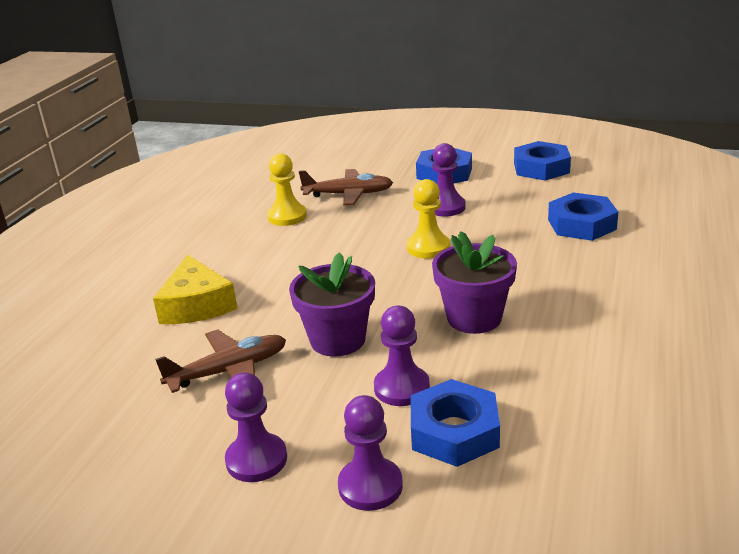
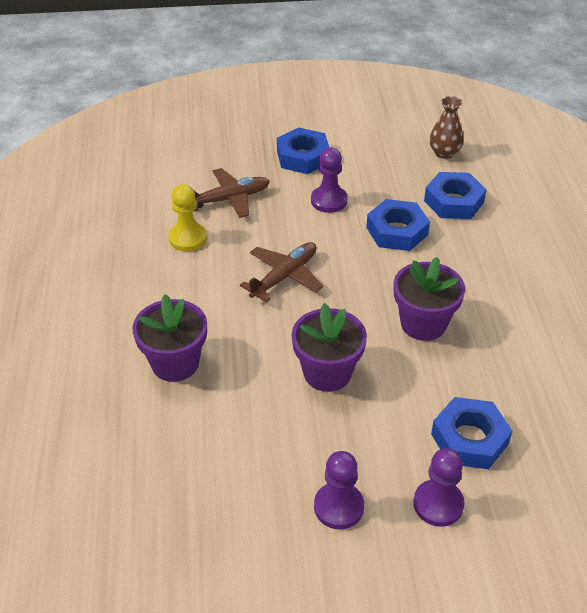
camera: 25 degrees left, 15 degrees up
yellow cheese [153,254,238,324] -> purple flower pot [132,294,207,382]
brown plane [155,329,286,393] -> brown plane moved to [240,242,323,302]
purple pawn [374,306,430,406] -> none
yellow pawn [407,179,450,258] -> none
blue nut [514,141,571,181] -> blue nut moved to [366,199,430,251]
none -> brown vase [429,96,464,159]

